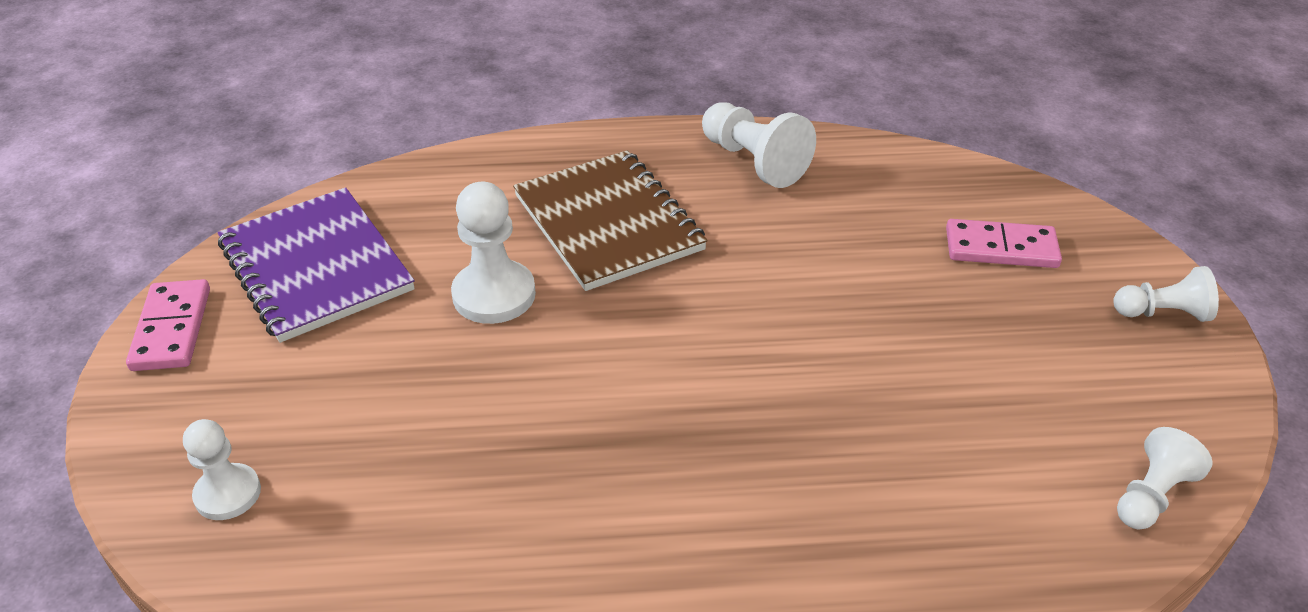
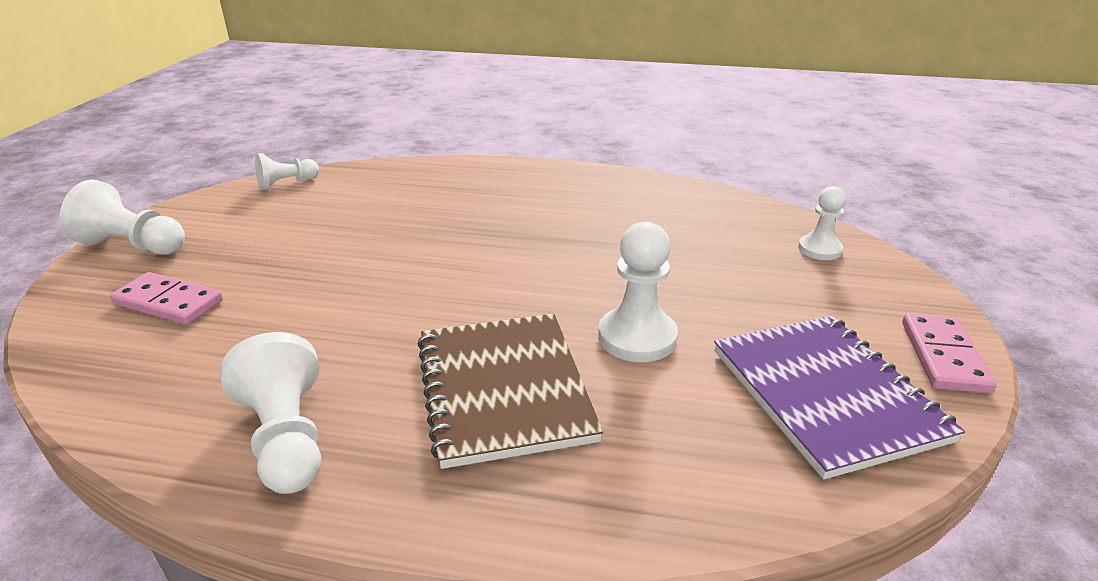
camera: 165 degrees left, 10 degrees down
white pawn [1113,266,1219,322] -> white pawn [60,180,185,255], size x1.55

